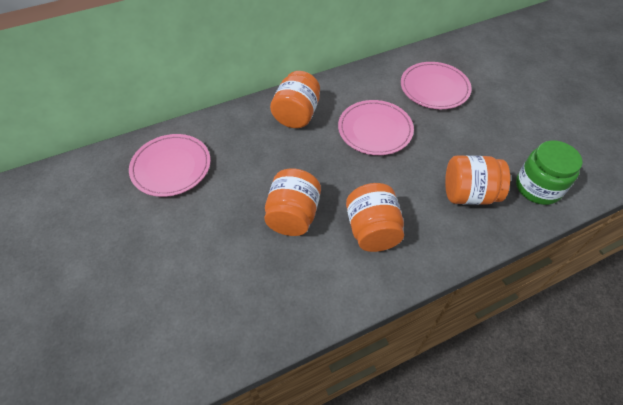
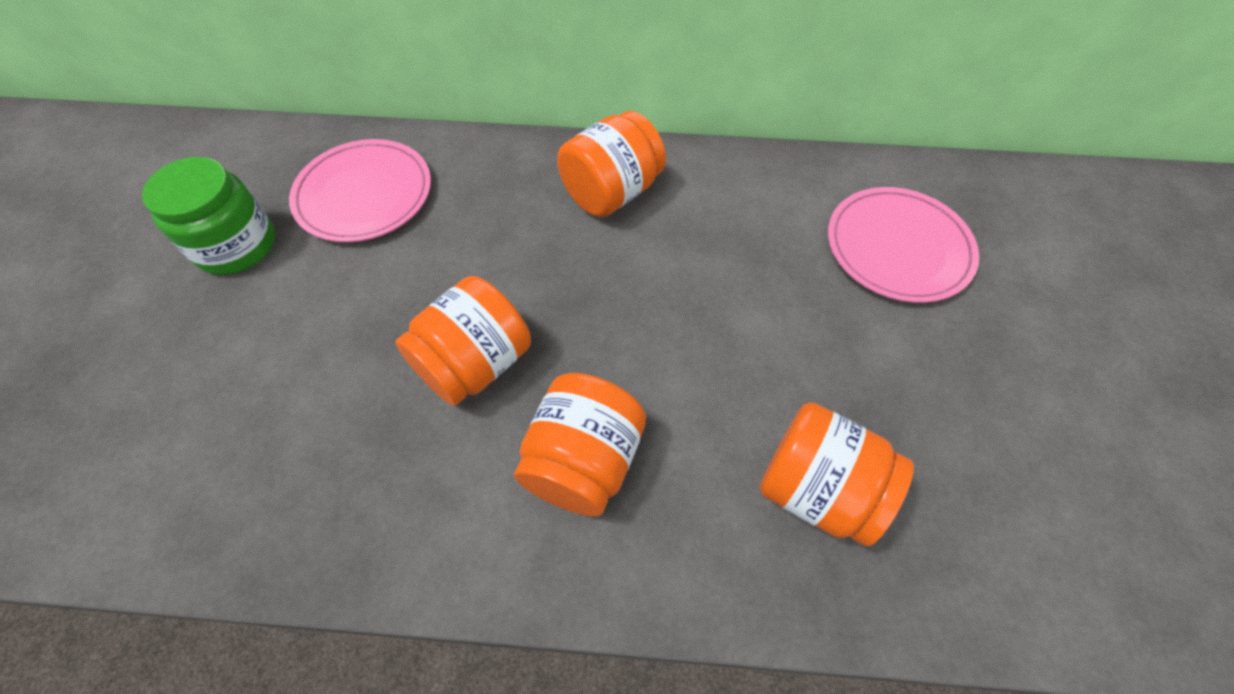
camera: 30 degrees right, 5 degrees up
pink plate [338,100,414,155] -> none
green jar [516,140,582,205] -> green jar moved to [142,157,275,275]

